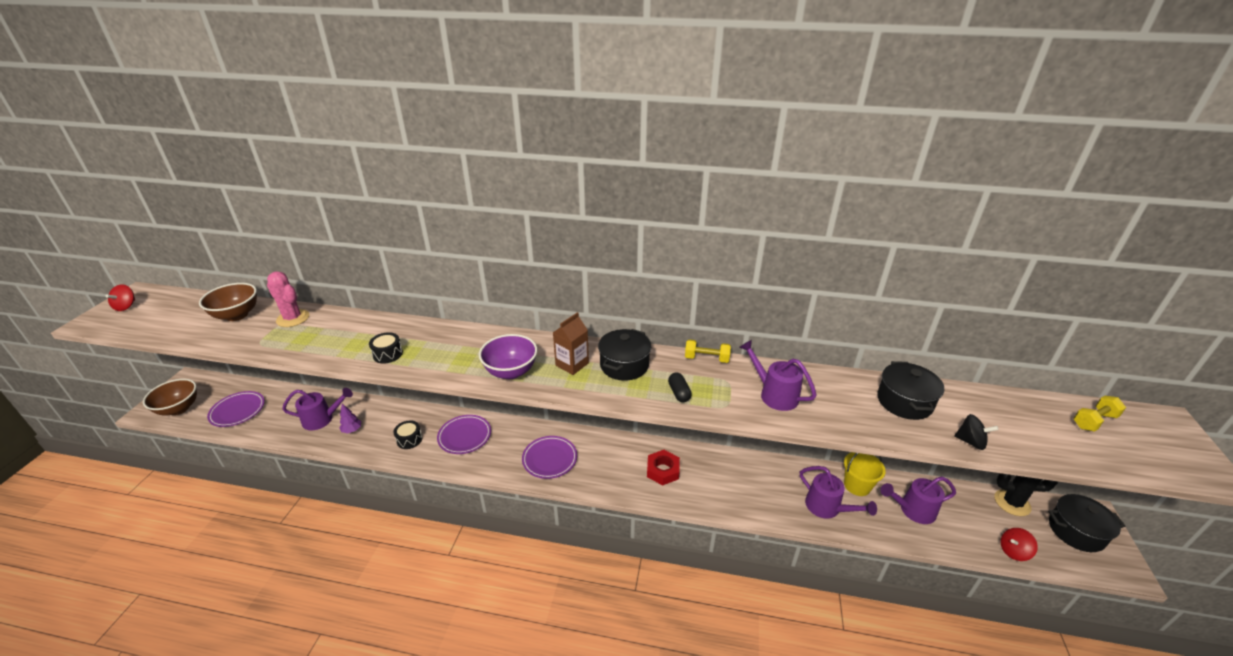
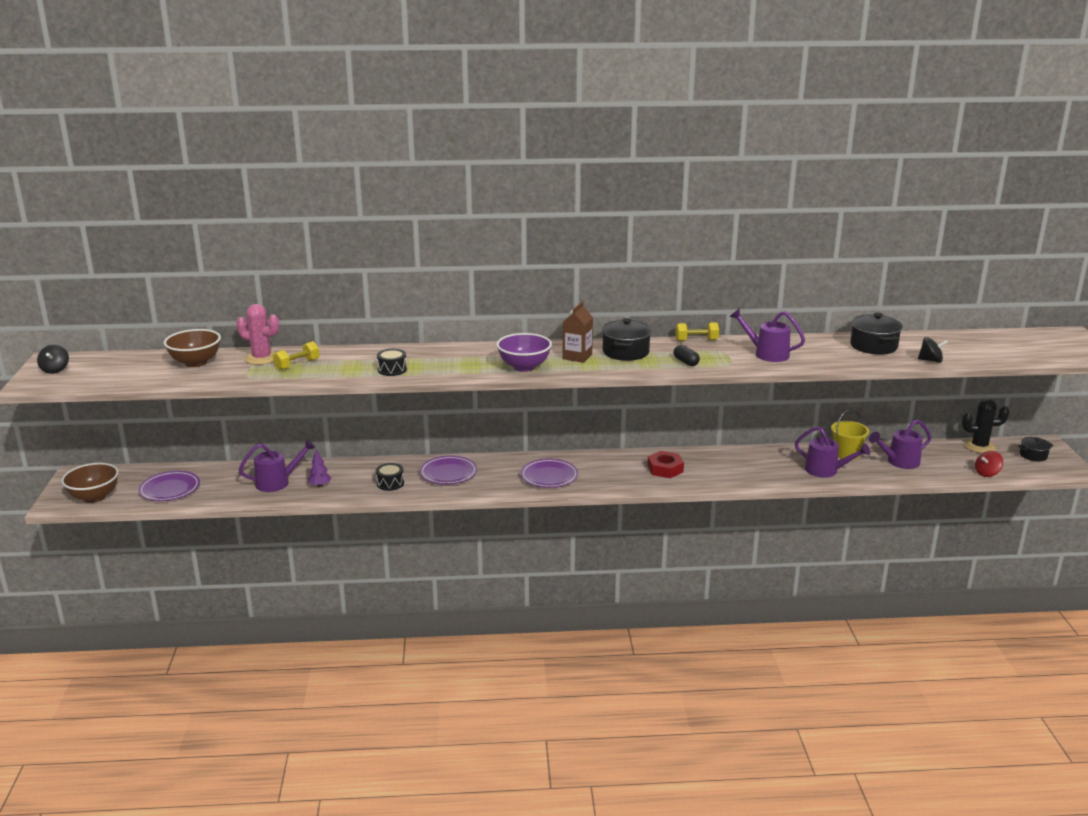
camera: 15 degrees left, 10 degrees down
red spinning top [106,284,135,311] -> black spinning top [37,344,69,374]
black pot [1048,494,1125,552] -> black pot [1018,437,1054,461], size x0.60
yellow dumbbell [1073,396,1126,432] -> yellow dumbbell moved to [273,341,320,370]

